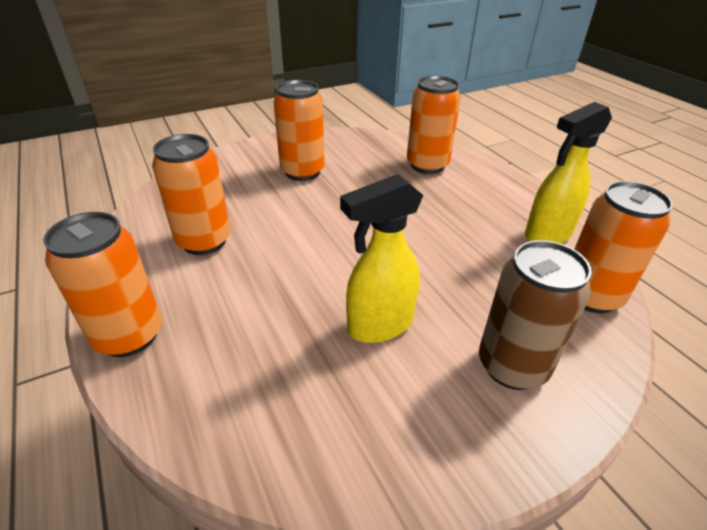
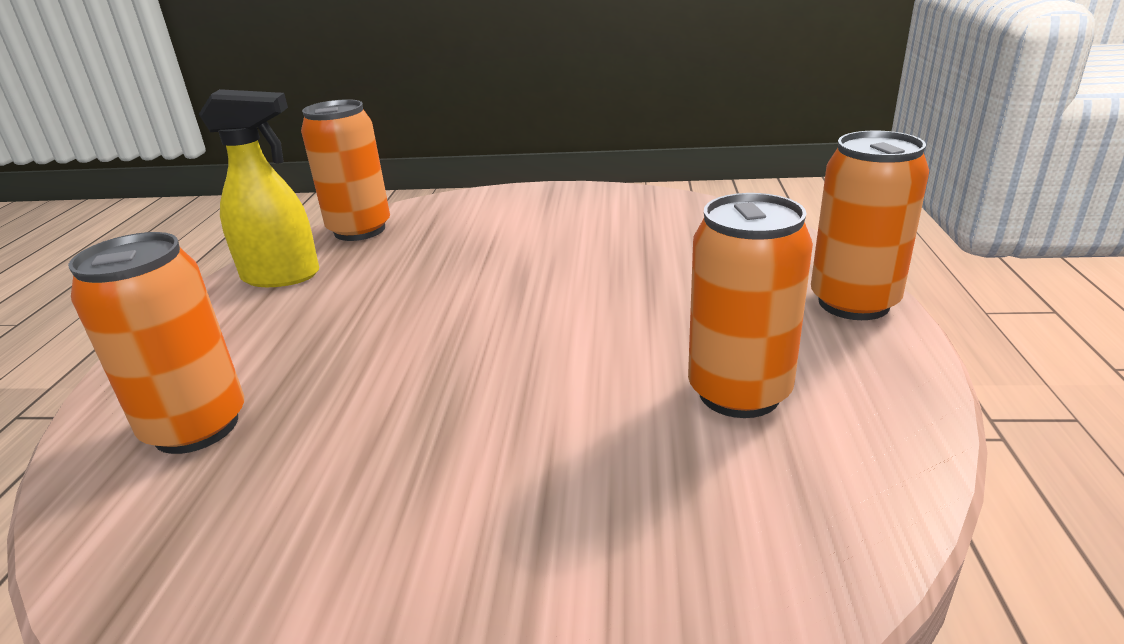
camera: 145 degrees left, 10 degrees down
orange can [274,80,325,181] -> none
yellow spray bottle [340,174,423,343] -> none
brown can [479,240,592,390] -> none

